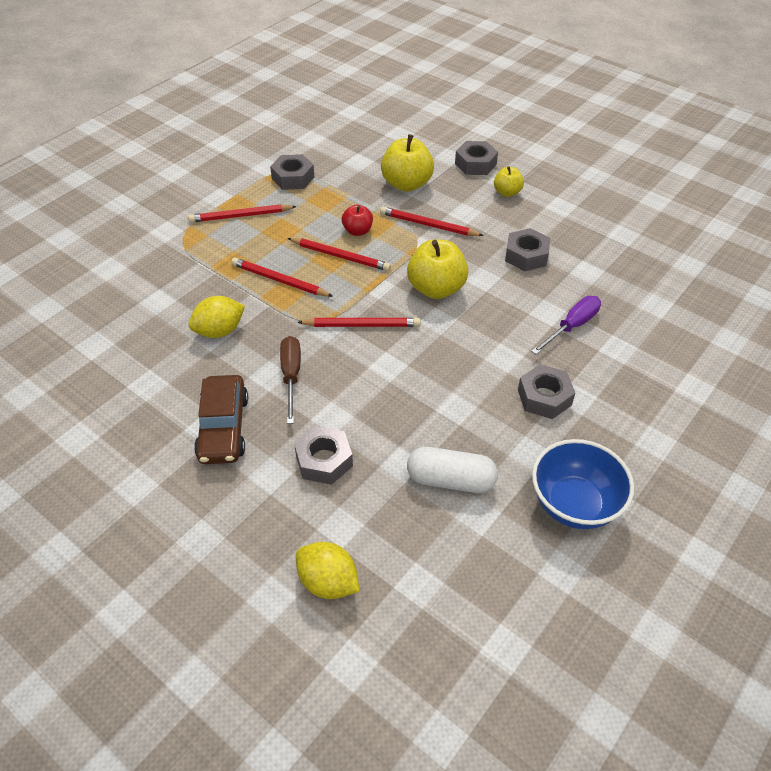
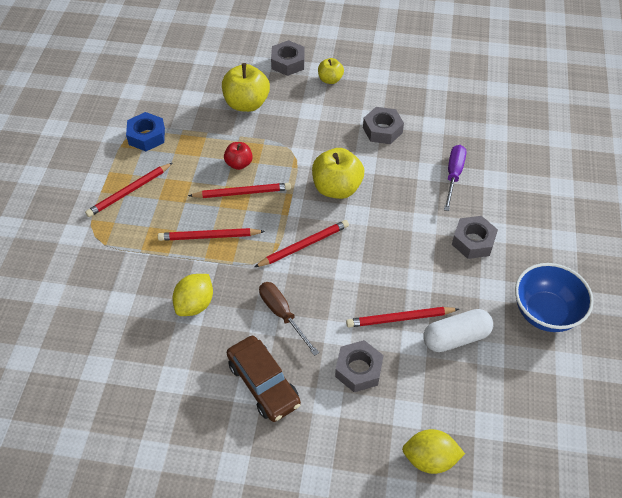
camera: 30 degrees left, 5 degrees up
grey nut [270,154,314,190] -> blue nut [126,112,165,151]
red pencil [380,207,484,236] -> red pencil moved to [346,307,459,327]

